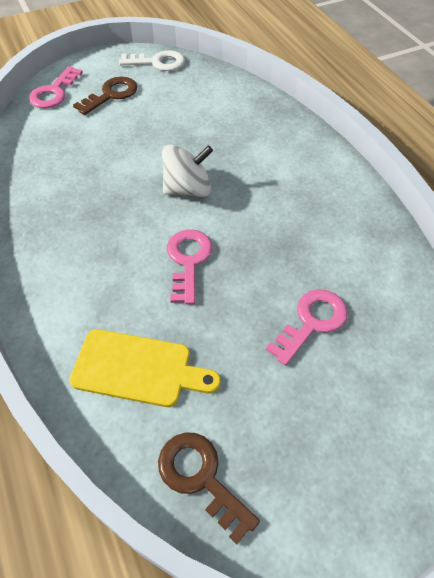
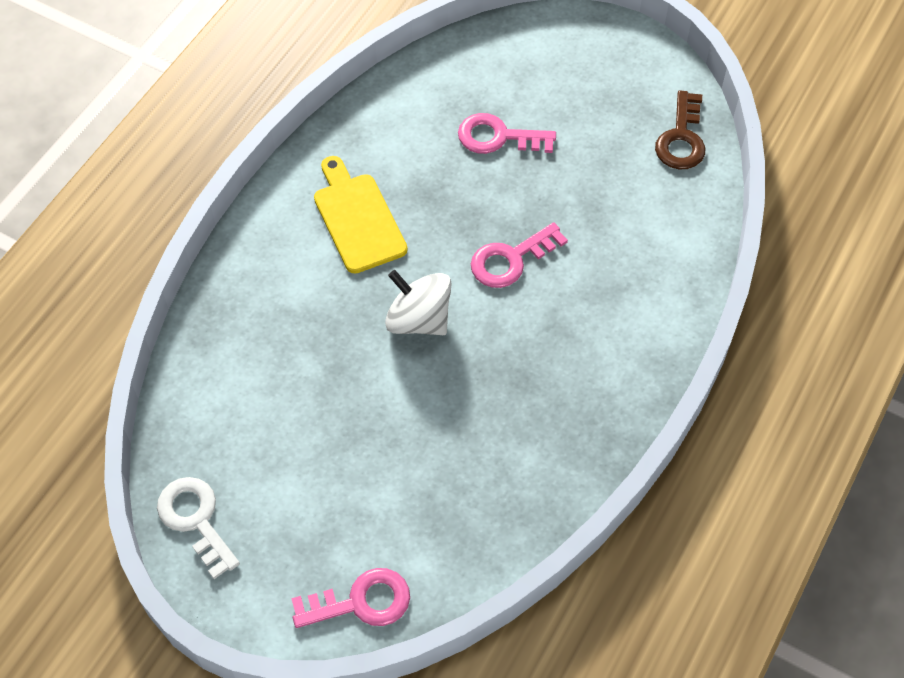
camera: 125 degrees left, 5 degrees up
yellow cutting board [69,329,221,407] -> yellow cutting board moved to [314,156,408,273]
brown key [73,77,137,115] -> none

